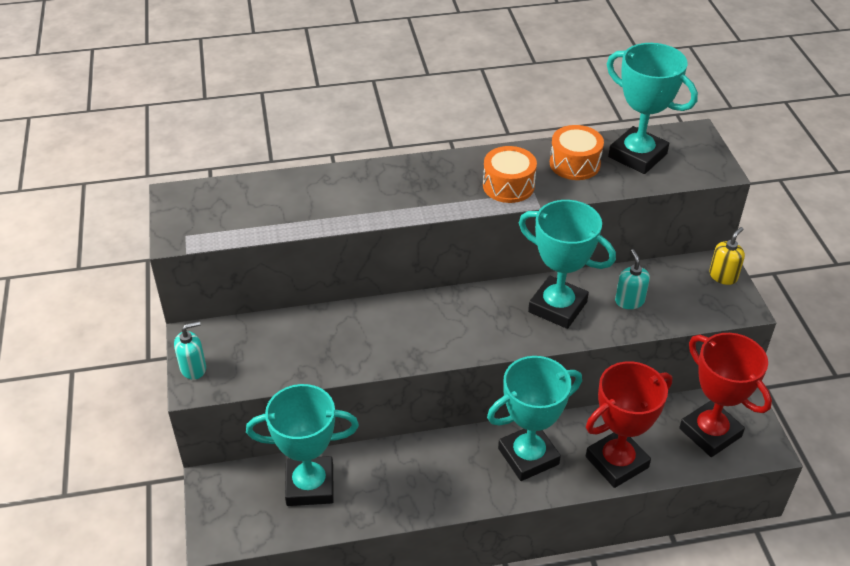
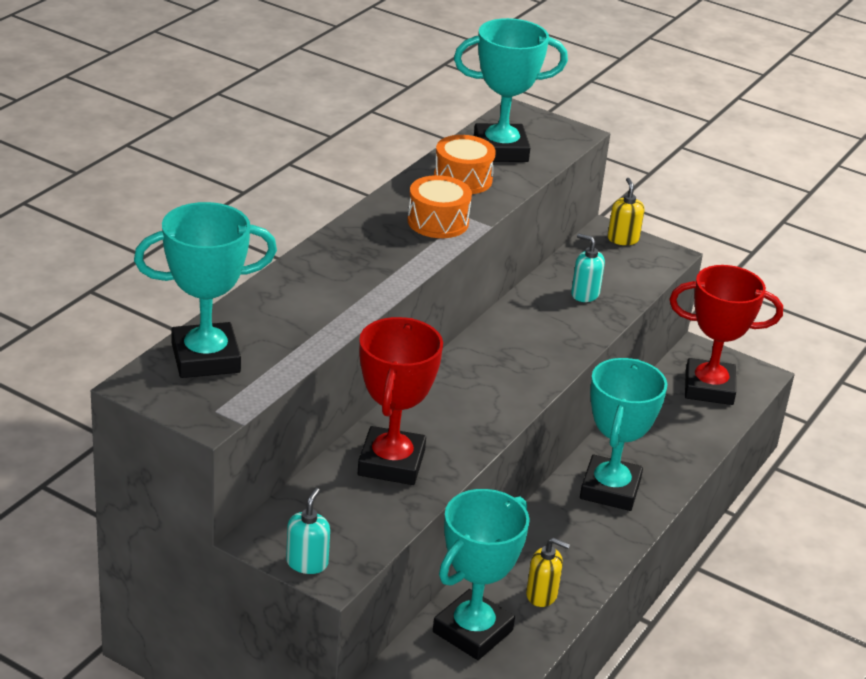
camera: 50 degrees left, 10 degrees down
turquoise trophy [519,200,616,329] -> turquoise trophy moved to [134,202,277,378]
red trophy [586,361,672,488] -> red trophy moved to [358,317,443,485]
none -> yellow soap dispenser [526,538,570,607]

